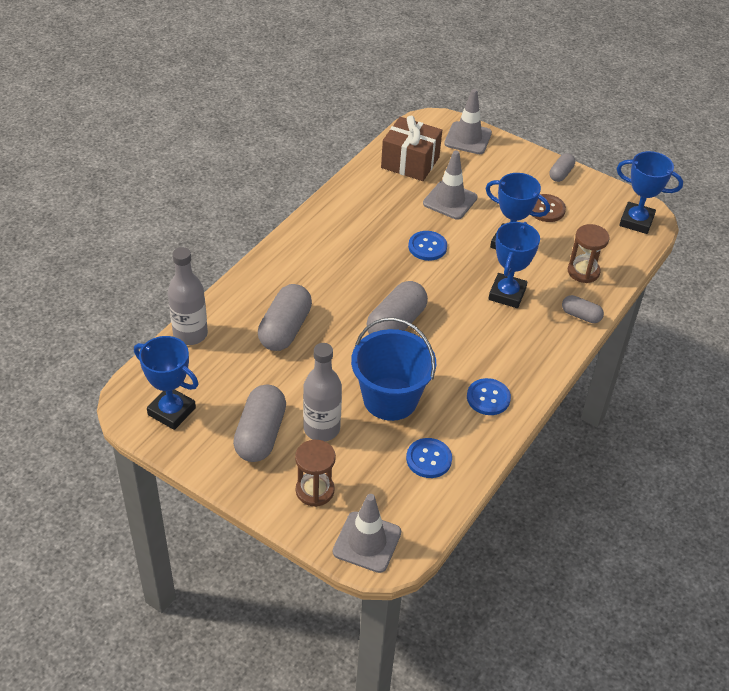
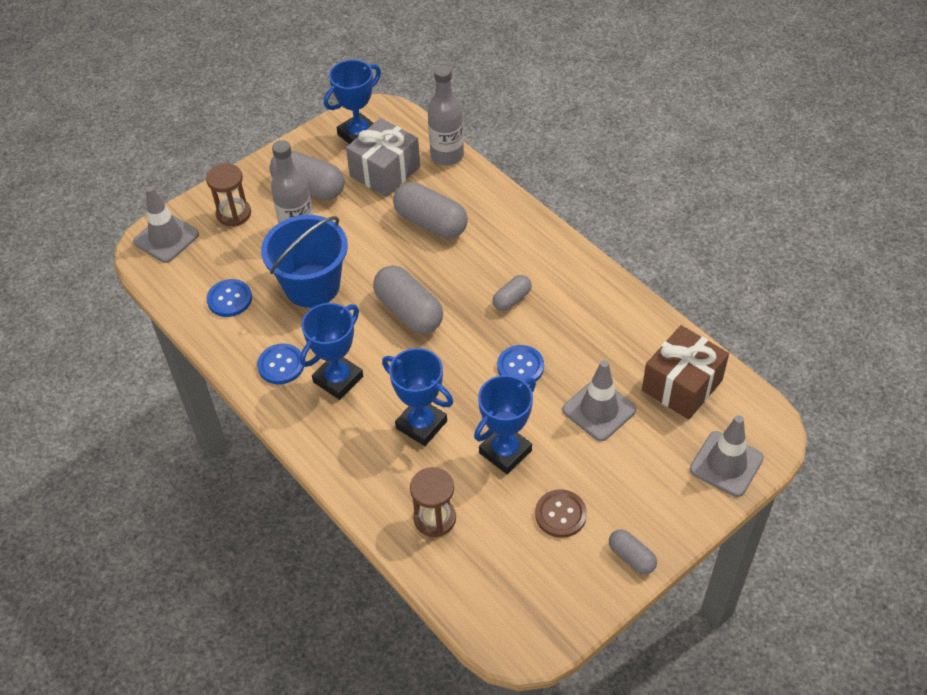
camera: 110 degrees right, 5 degrees up
grey capsule [562,295,604,323] -> grey capsule moved to [493,275,532,311]
blue trophy [617,151,683,234] -> blue trophy moved to [300,303,363,400]
none -> grey gift [346,118,420,197]

